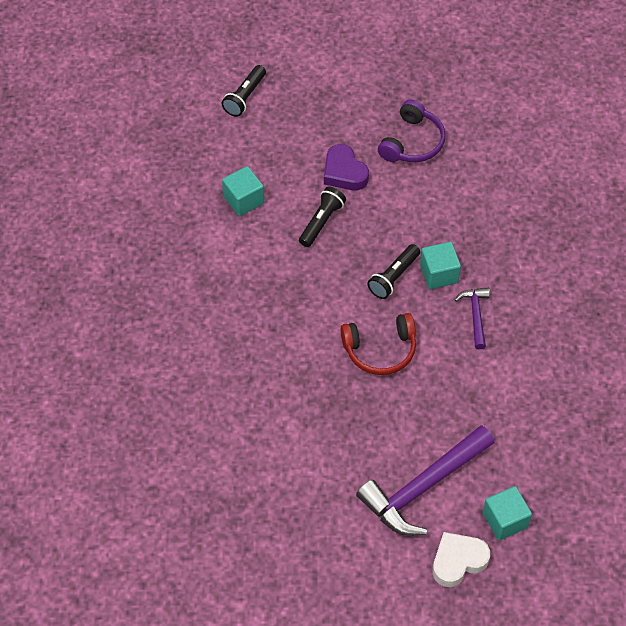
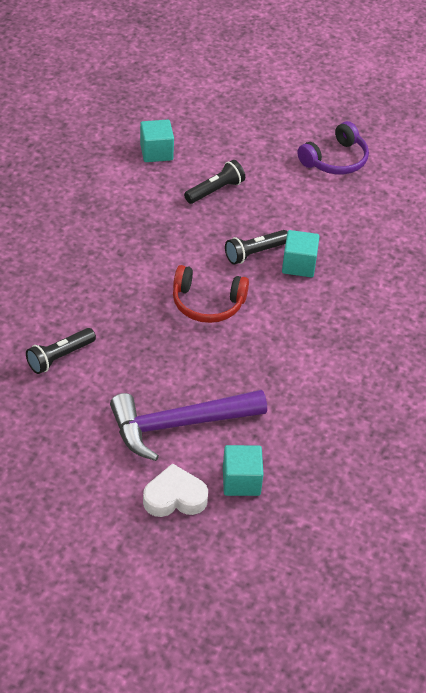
camera: 20 degrees right, 10 degrees down
black flashlight [222,65,266,117] -> black flashlight moved to [26,328,96,374]
purple heart [324,144,369,190] -> none
purple hammer [455,288,490,349] -> none

